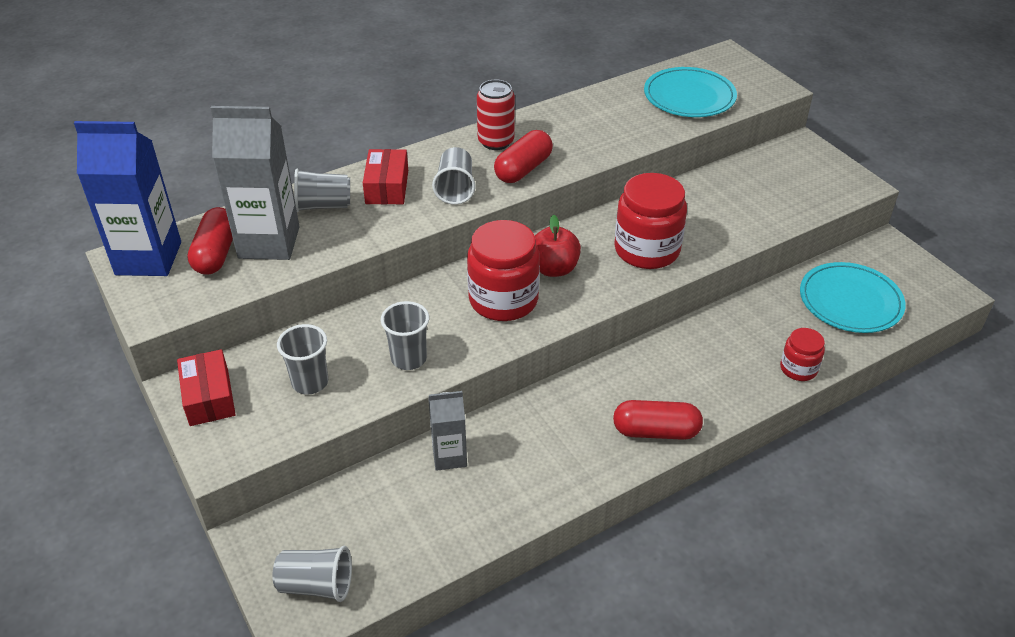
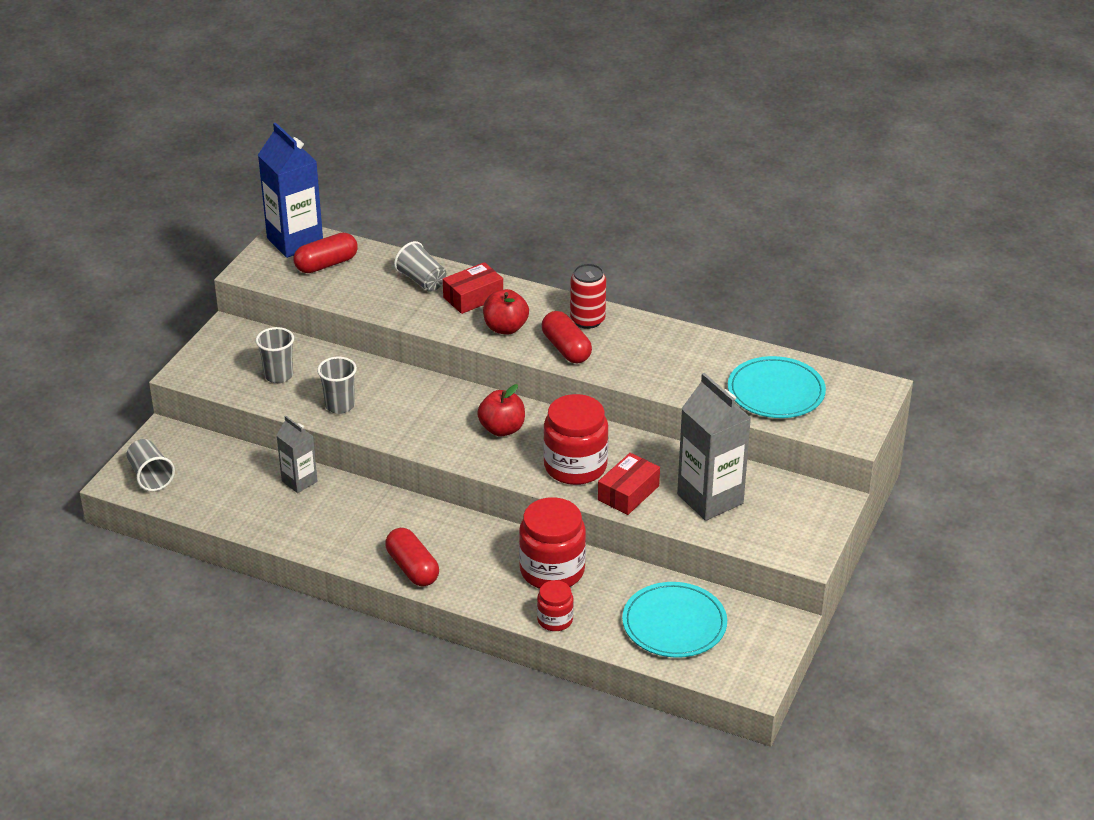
camera: 55 degrees right, 5 degrees down
red box [177,349,236,426] -> red box moved to [598,453,660,515]
grey carton [211,106,300,260] -> grey carton moved to [677,373,751,521]
grey cup [432,147,475,205] -> red apple [483,289,529,335]
red jar [467,220,540,321] -> red jar moved to [519,497,586,589]
red capsule [494,130,553,183] -> red capsule turned 60 degrees clockwise [542,311,592,363]

